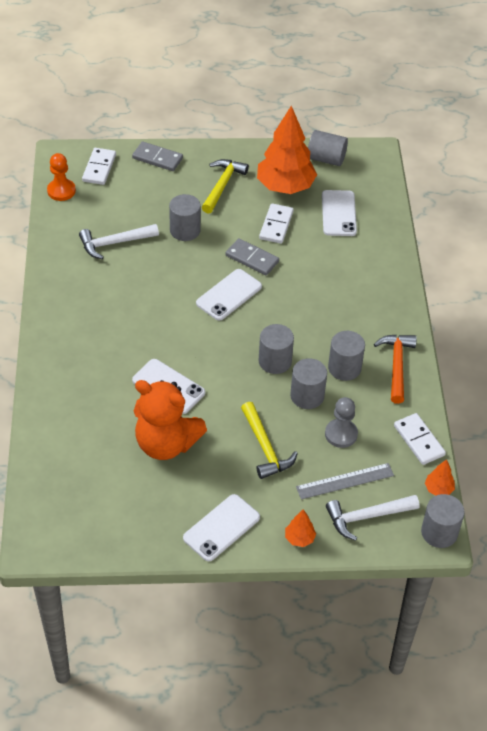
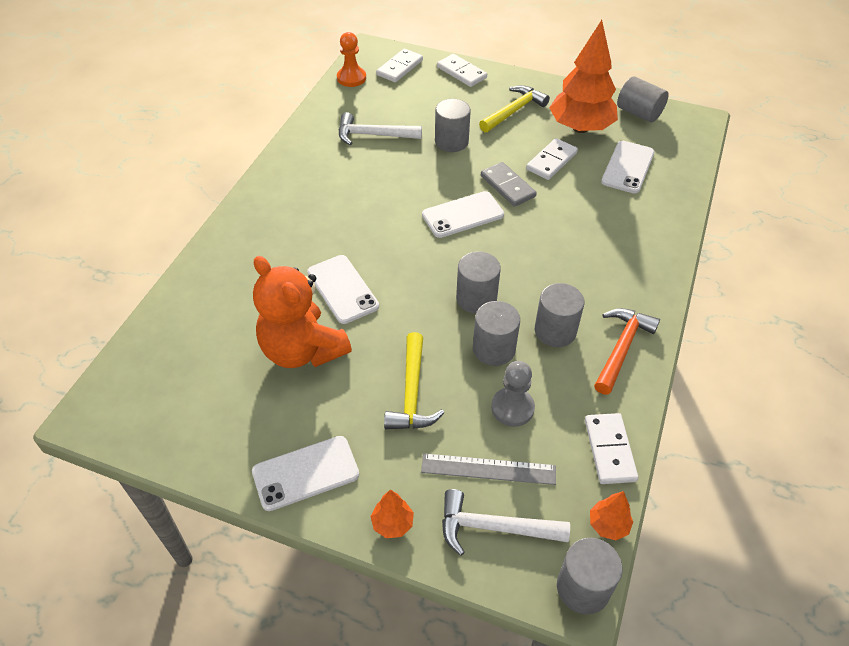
camera: 25 degrees right, 0 degrees up
grey domino [132,141,183,171] -> white domino [437,54,487,87]

